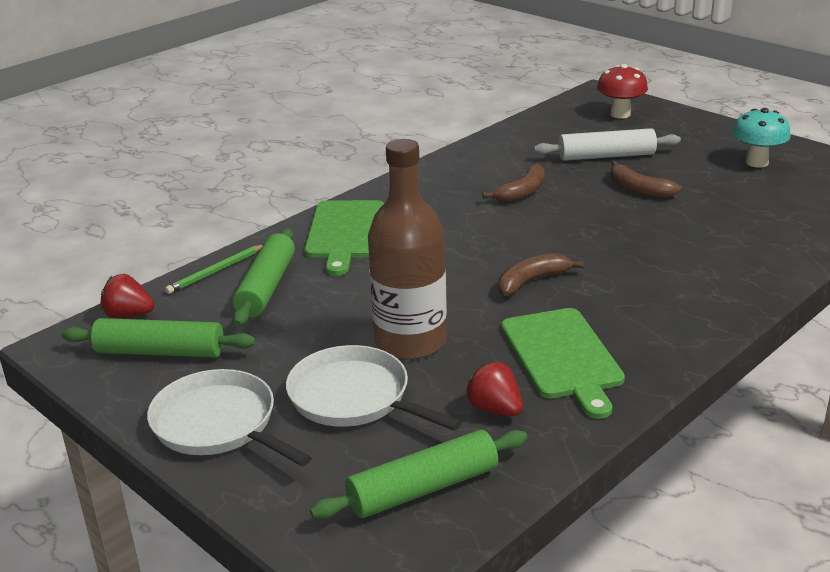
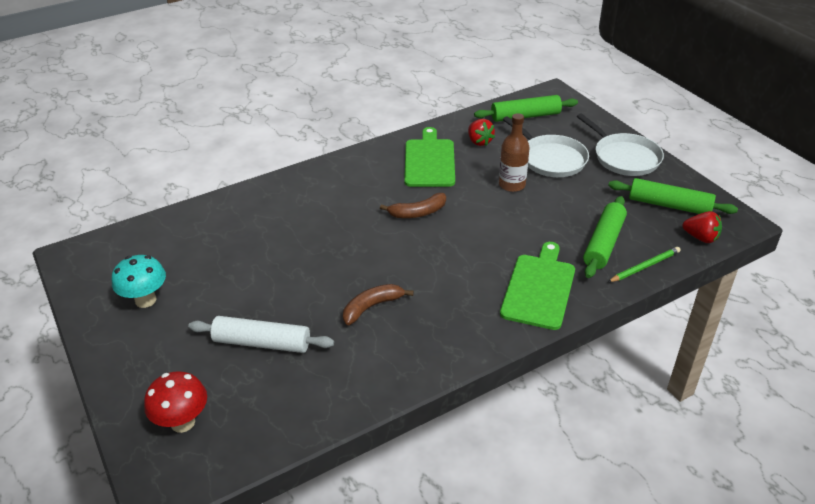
camera: 165 degrees left, 10 degrees up
brown bottle [368,139,447,359] -> brown bottle [499,113,530,192], size x0.61
brown banana [610,161,682,198] -> none

